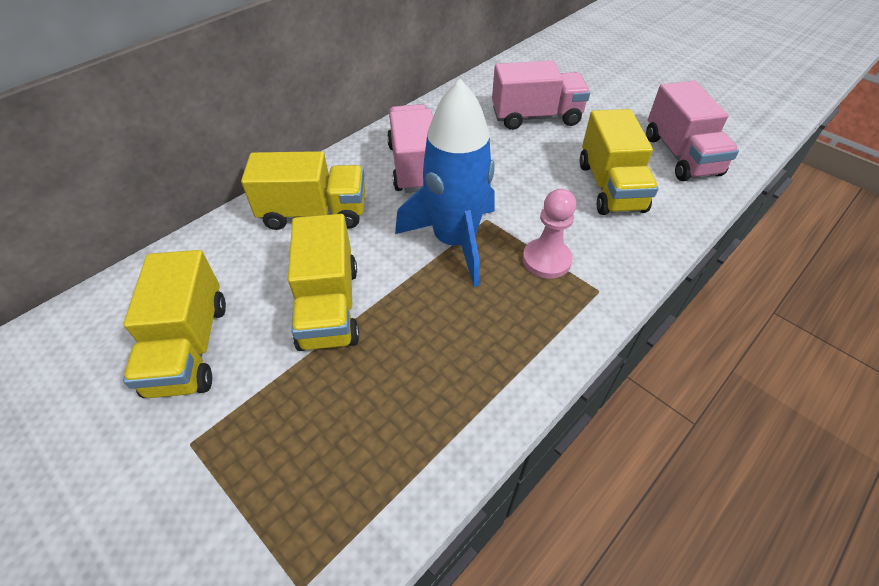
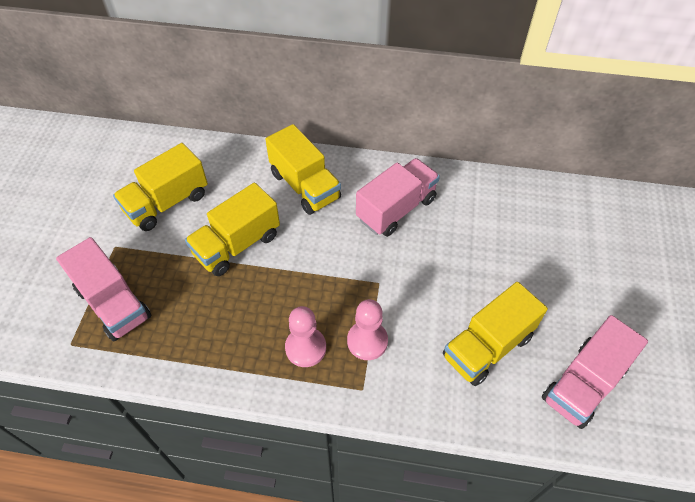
camera: 55 degrees right, 5 degrees up
blue rocket [395,79,495,287] -> none
pink truck [492,61,590,130] -> pink truck moved to [56,237,151,341]
none -> pink pawn [285,306,326,367]

